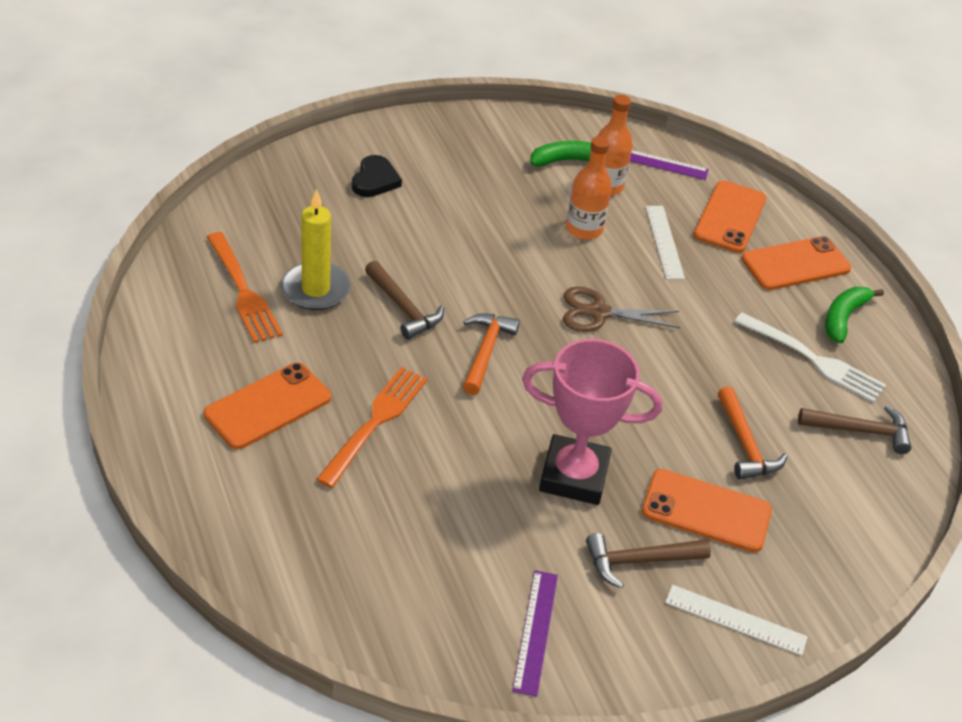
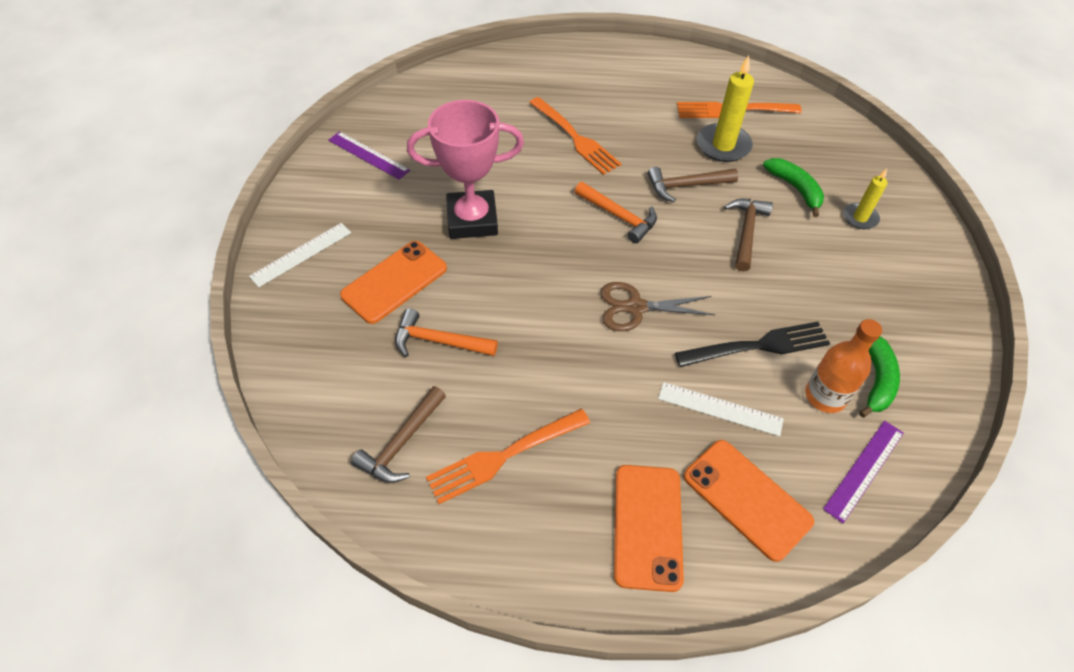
camera: 120 degrees right, 10 degrees up
orange phone [204,362,331,449] -> none
black heart [352,155,402,197] -> yellow candle [844,169,888,229]
pink trophy [522,339,662,505] -> pink trophy turned 45 degrees clockwise [407,100,524,239]
brown scissors [563,287,680,332] -> brown scissors turned 120 degrees counterclockwise [600,282,715,331]
orange bottle [566,136,612,240] -> black fork [675,322,830,367]
brown hammer [586,533,711,589] -> brown hammer moved to [724,199,773,272]
white fork [734,312,886,403] -> orange fork [426,409,590,504]
green banana [825,287,884,343] -> green banana moved to [763,158,824,217]

